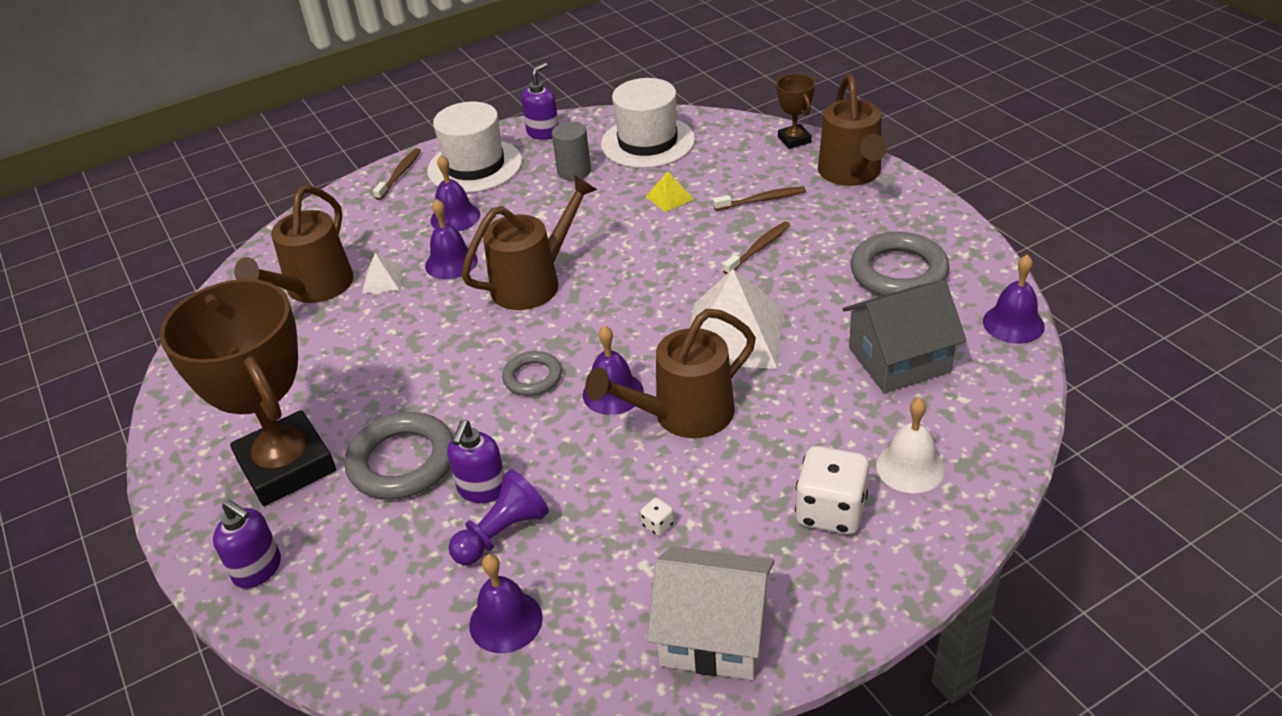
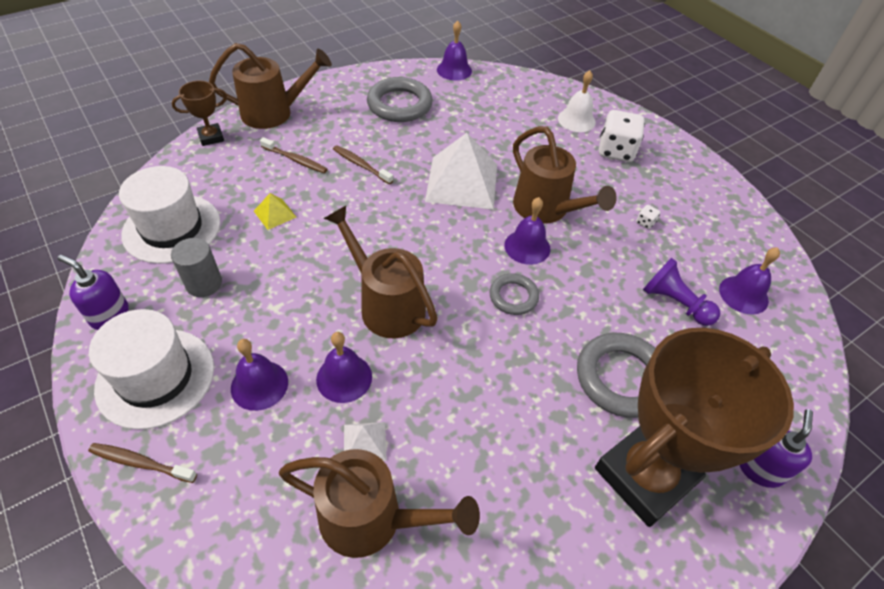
camera: 100 degrees left, 10 degrees up
purple soap dispenser [447,420,505,503] -> none
white house [647,546,775,680] -> none
brown toothbrush [713,186,806,211] -> brown toothbrush turned 135 degrees clockwise [260,137,328,173]
grey house [843,280,967,393] -> none

